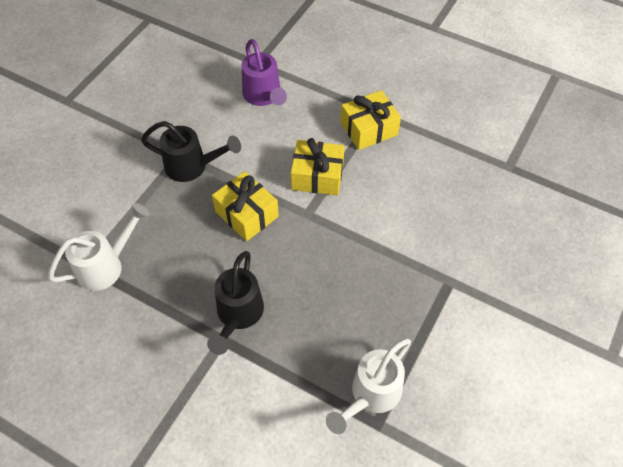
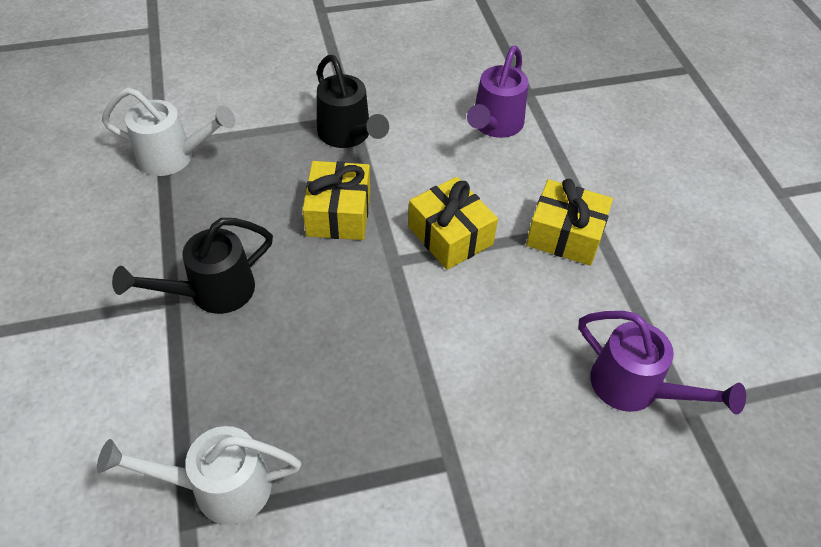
camera: 45 degrees right, 5 degrees down
none -> purple watering can [579,311,746,415]

